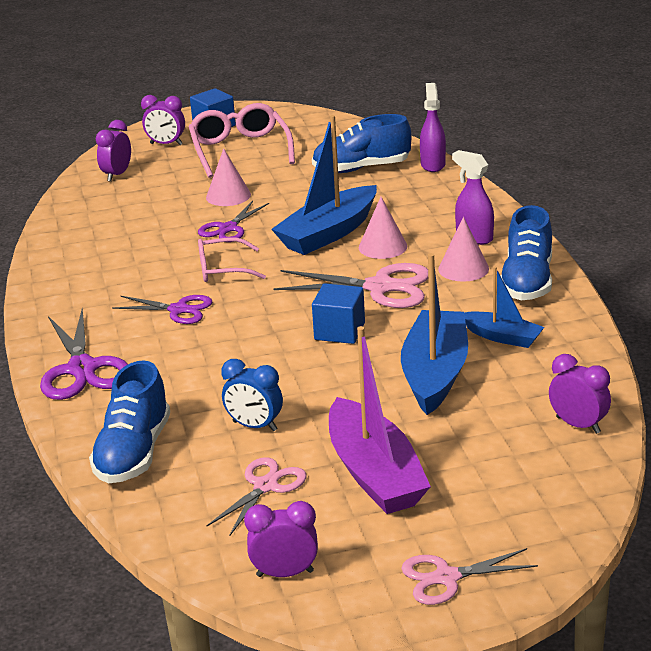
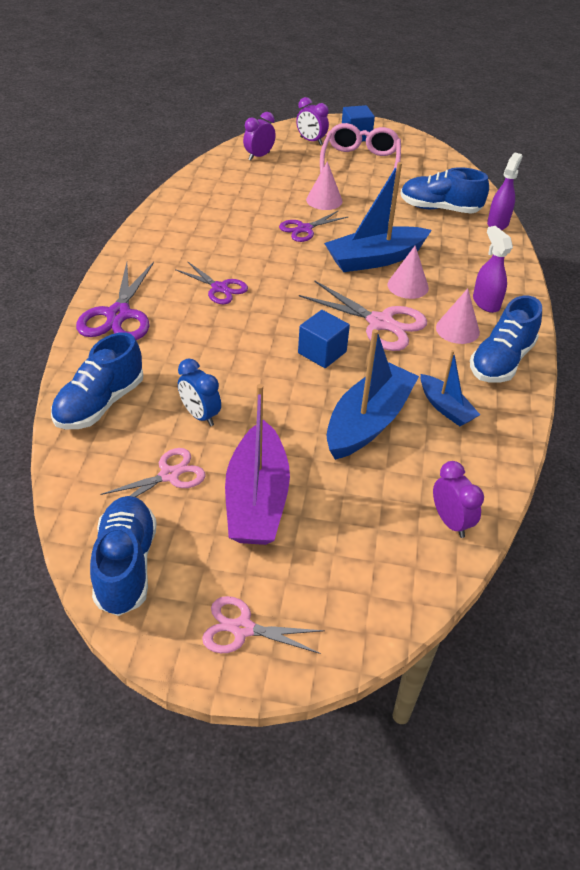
camera: 20 degrees right, 15 degrees up
pink glasses [198,237,266,282] -> none
purple clock [244,501,318,577] -> blue shoe [90,496,157,616]

